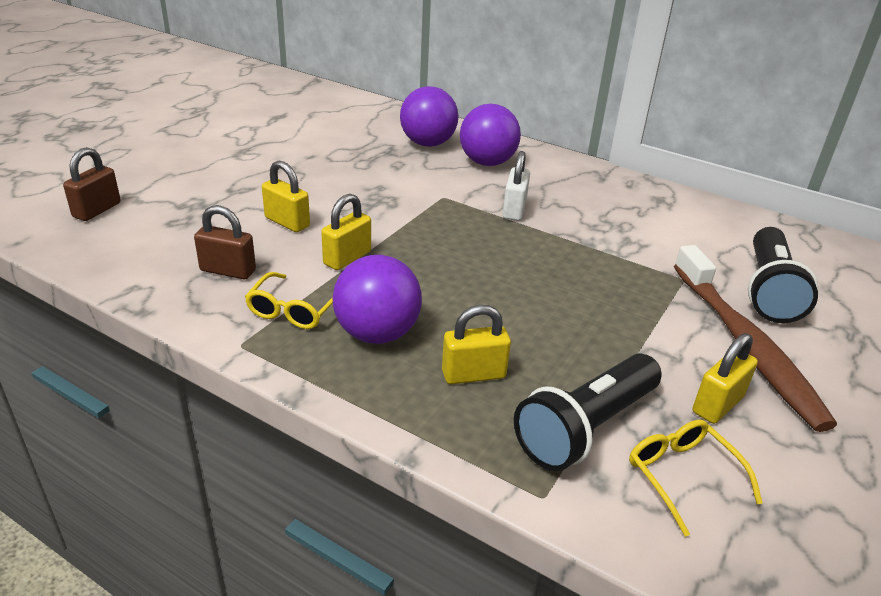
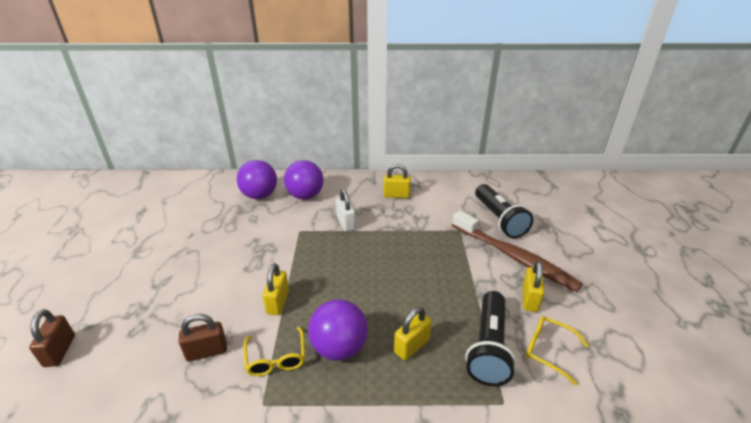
camera: 30 degrees left, 0 degrees up
yellow padlock [262,160,310,232] -> yellow padlock moved to [383,164,411,198]

